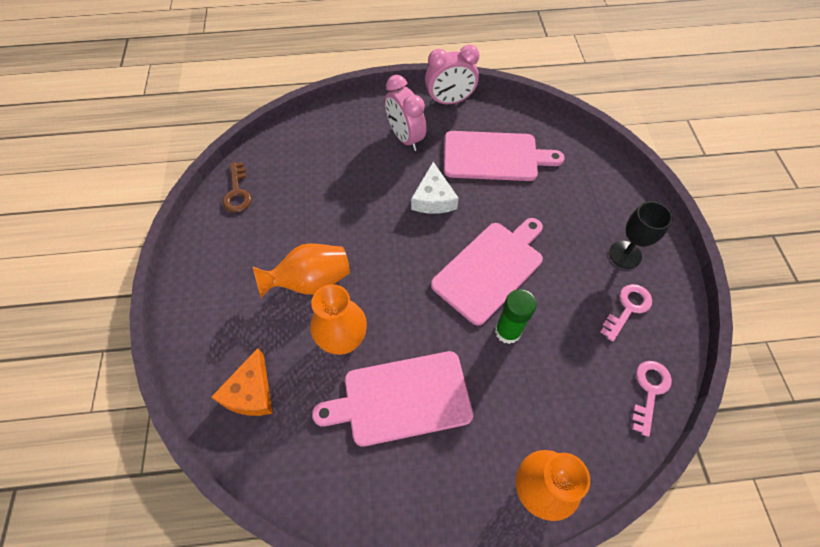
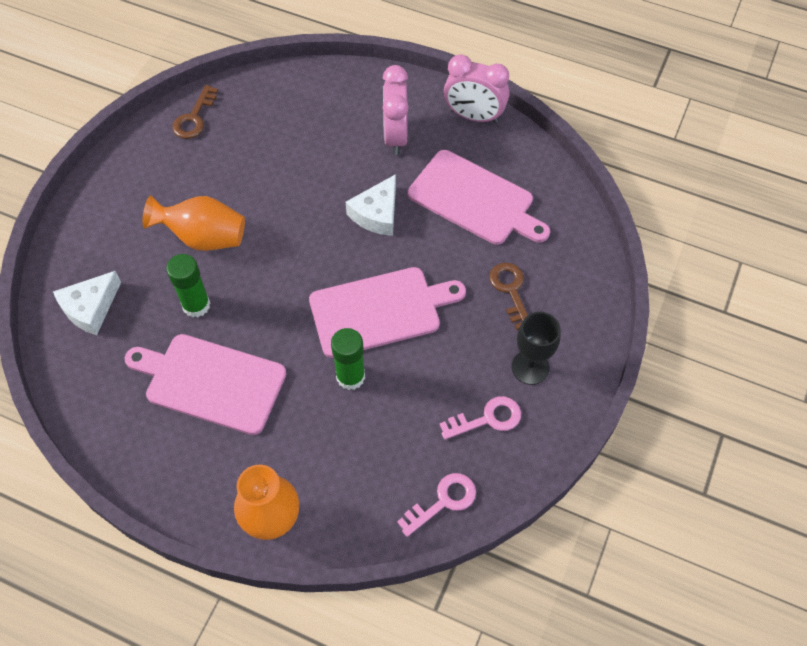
camera: 30 degrees right, 0 degrees up
orange cheese [211,348,273,416] -> white cheese [53,271,121,335]
orange vase [310,284,367,355] -> green glue stick [166,254,210,317]
none -> brown key [489,263,528,330]

